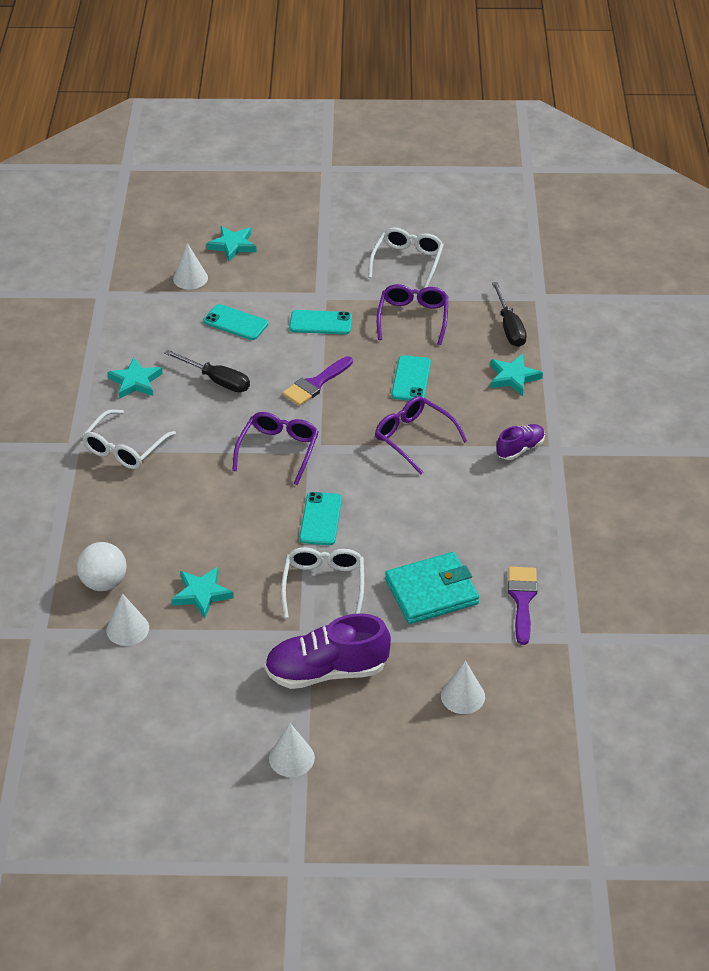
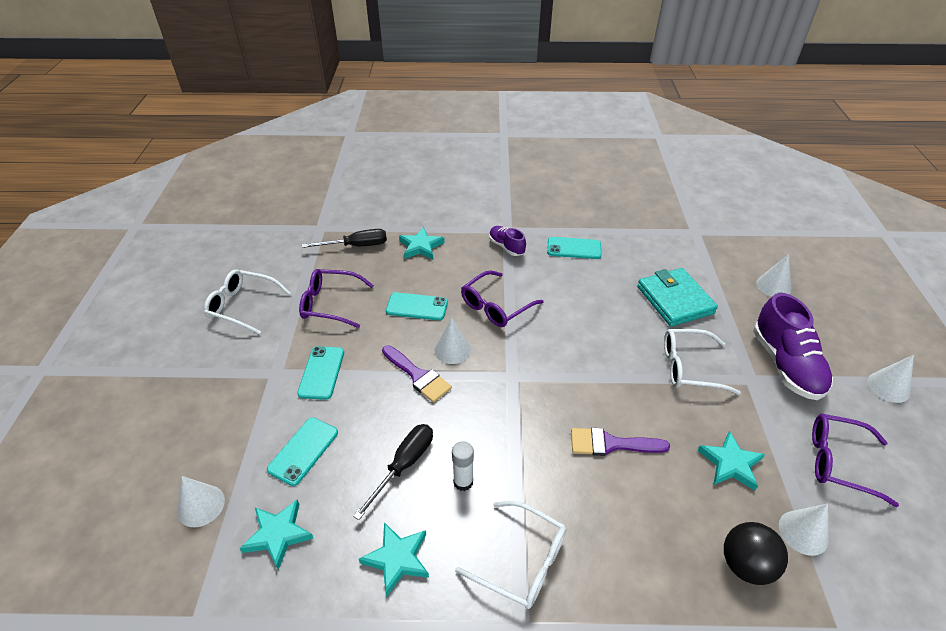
camera: 90 degrees left, 0 degrees up
white ball [77,542,127,591] -> black ball [724,522,788,585]
turquoise star [206,226,257,262] -> turquoise star moved to [240,499,314,570]
purple glasses [232,412,319,485] -> purple glasses moved to [812,413,899,507]
turquoise phone [299,492,342,545] -> turquoise phone moved to [547,237,602,259]
purple brush [508,567,538,645] -> purple brush moved to [571,428,670,456]
none -> white cone [434,317,471,364]
none -> white glue stick [452,441,474,491]

